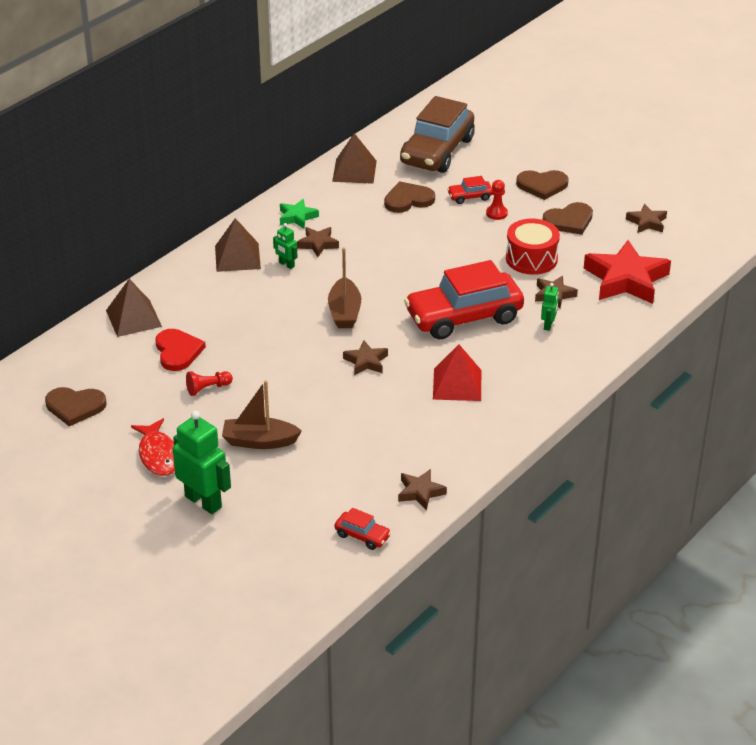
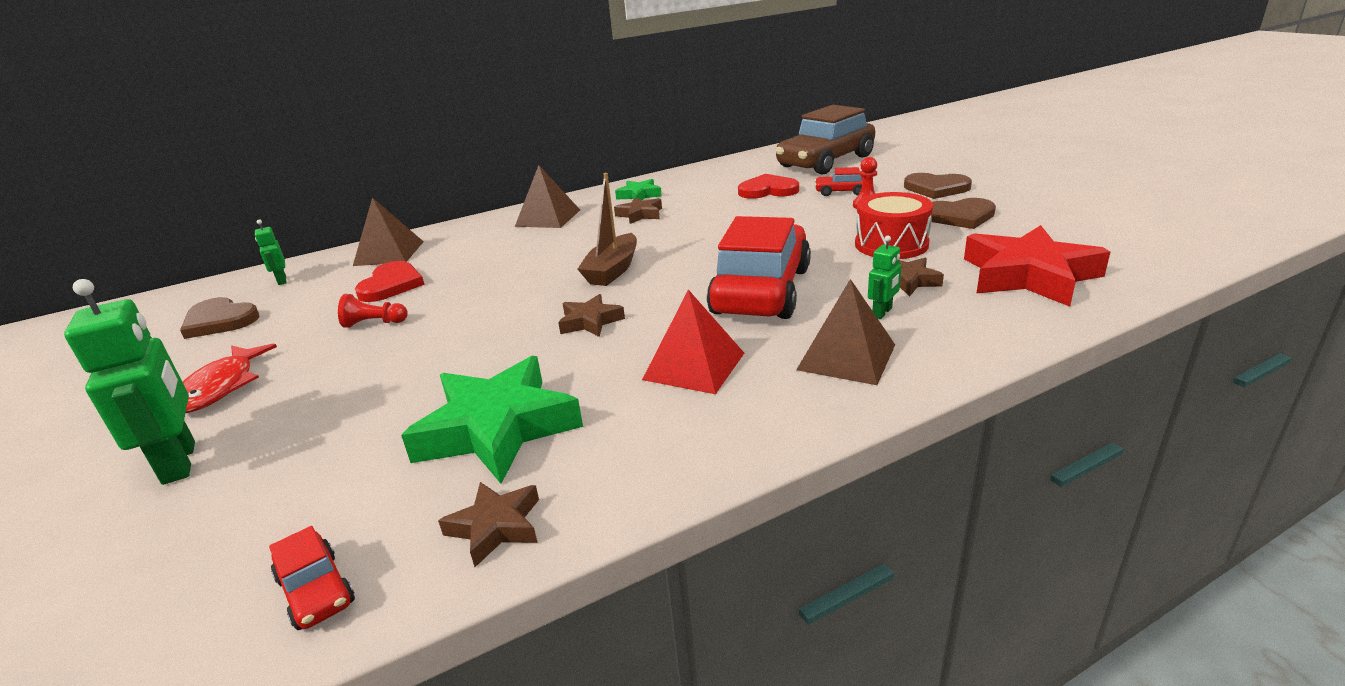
camera: 25 degrees right, 10 degrees down
brown boat [222,380,302,449] -> none
green robot [273,223,297,269] -> green robot moved to [255,220,287,285]
brown pyramid [332,133,377,184] -> brown pyramid moved to [796,279,895,385]
brown heart [384,181,435,213] -> red heart [738,174,799,199]
red car [404,260,524,339] -> red car turned 105 degrees clockwise [707,216,811,319]
brown star [626,204,667,233] -> none
none -> green star [401,356,583,484]

